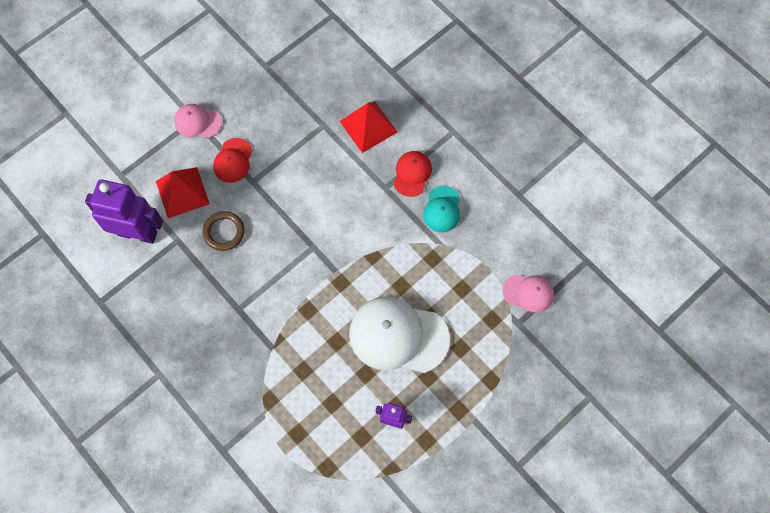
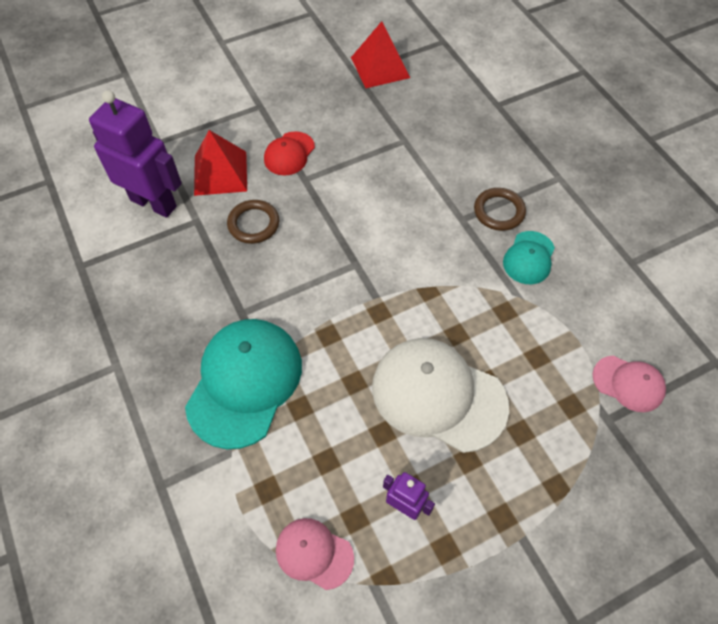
camera: 15 degrees right, 10 degrees down
pink cap [174,104,222,138] -> pink cap moved to [276,518,354,590]
red pyramid [340,101,397,153] -> red pyramid moved to [351,21,410,88]
red cap [394,151,432,197] -> brown ring [474,188,526,231]
none -> turquoise cap [185,319,302,449]

